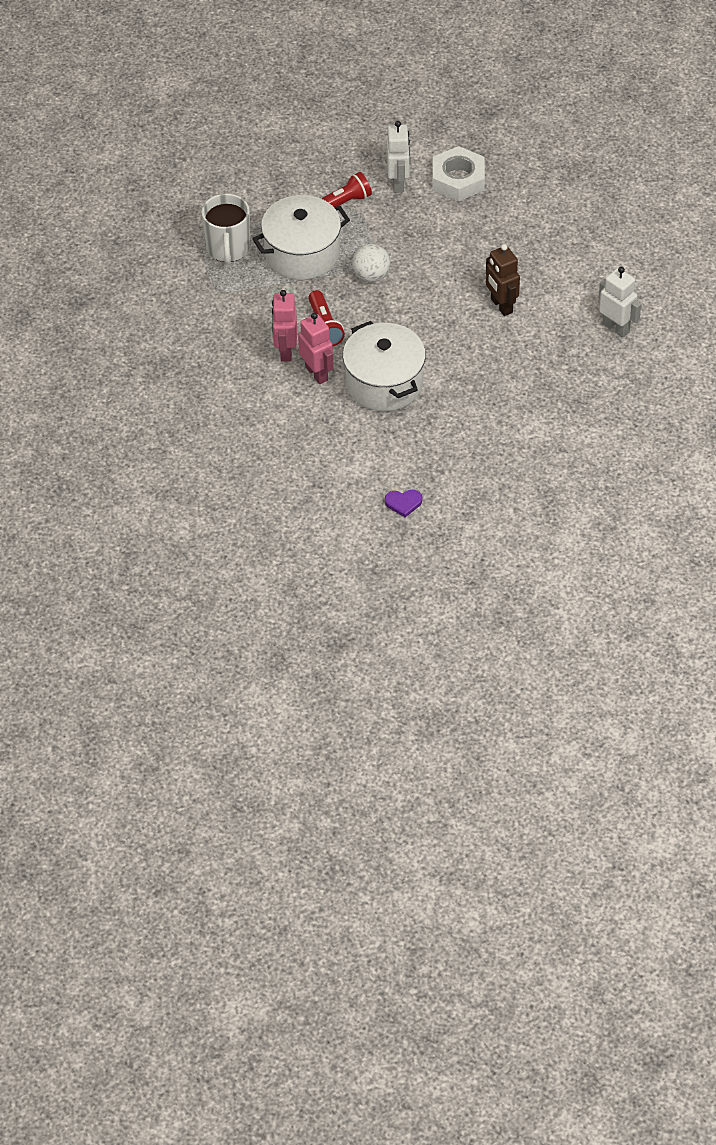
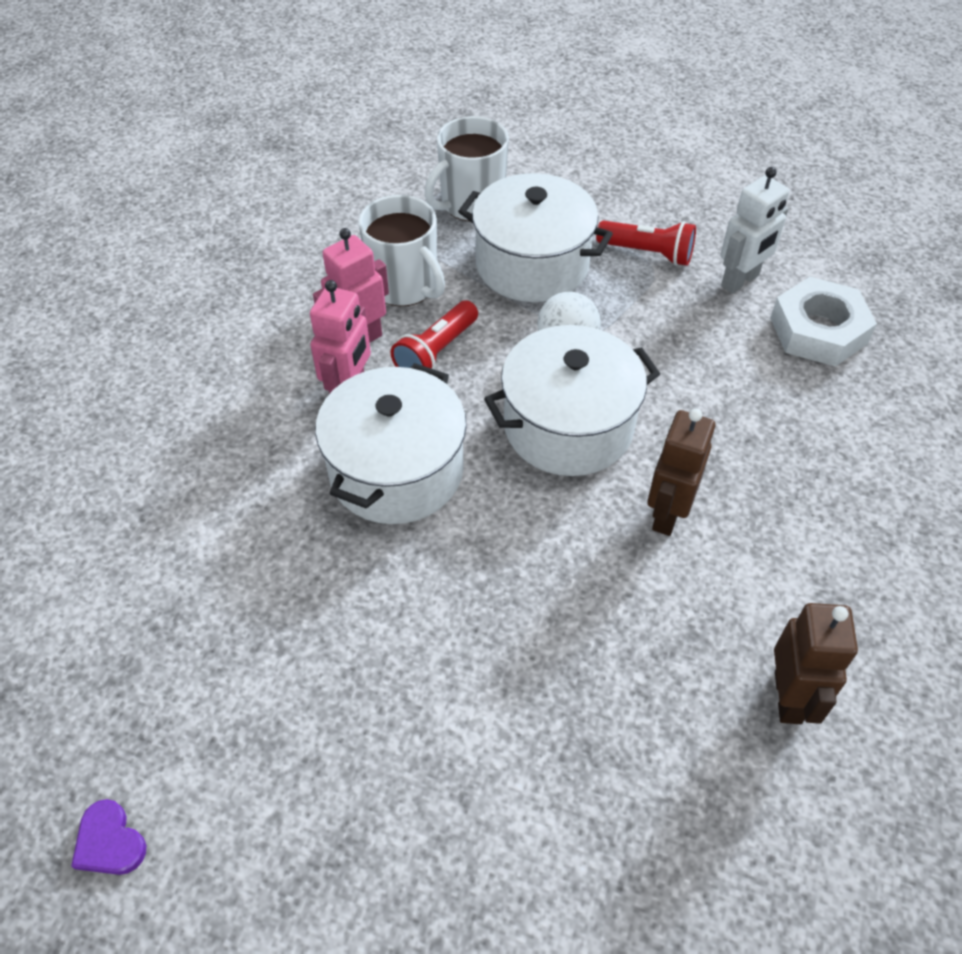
camera: 50 degrees right, 0 degrees up
purple heart [385,490,422,517] -> purple heart moved to [71,799,147,875]
white robot [598,267,641,338] -> brown robot [774,603,858,724]
none -> white mug [358,195,445,306]
none -> white pot [484,325,660,476]

